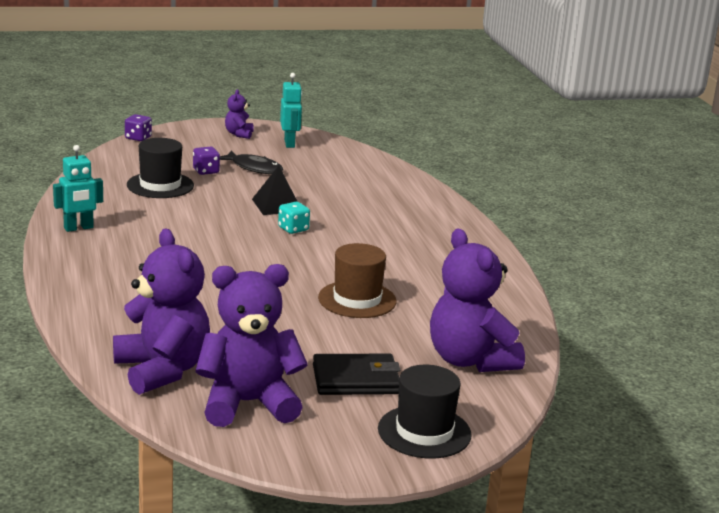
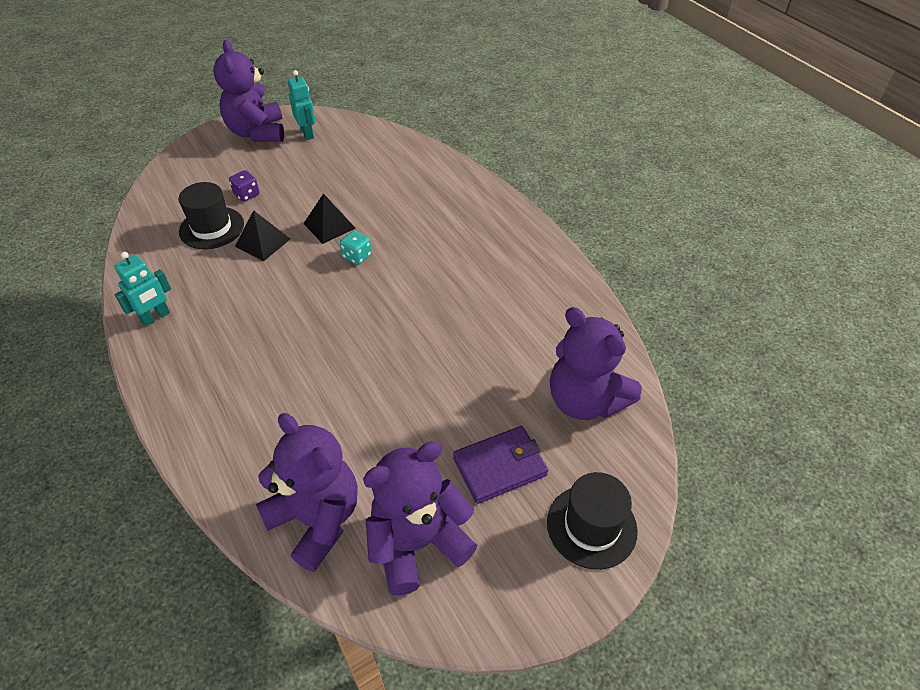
camera: 15 degrees left, 25 degrees up
purple dice [125,114,152,141] -> none
black fish [220,150,283,174] -> none
purple teddy bear [225,89,254,139] -> purple teddy bear [213,40,284,142], size x2.17
black wallet [313,354,401,395] -> purple wallet [453,426,548,504]
brown hat [318,243,397,318] -> none
none -> black pyramid [235,210,290,261]

